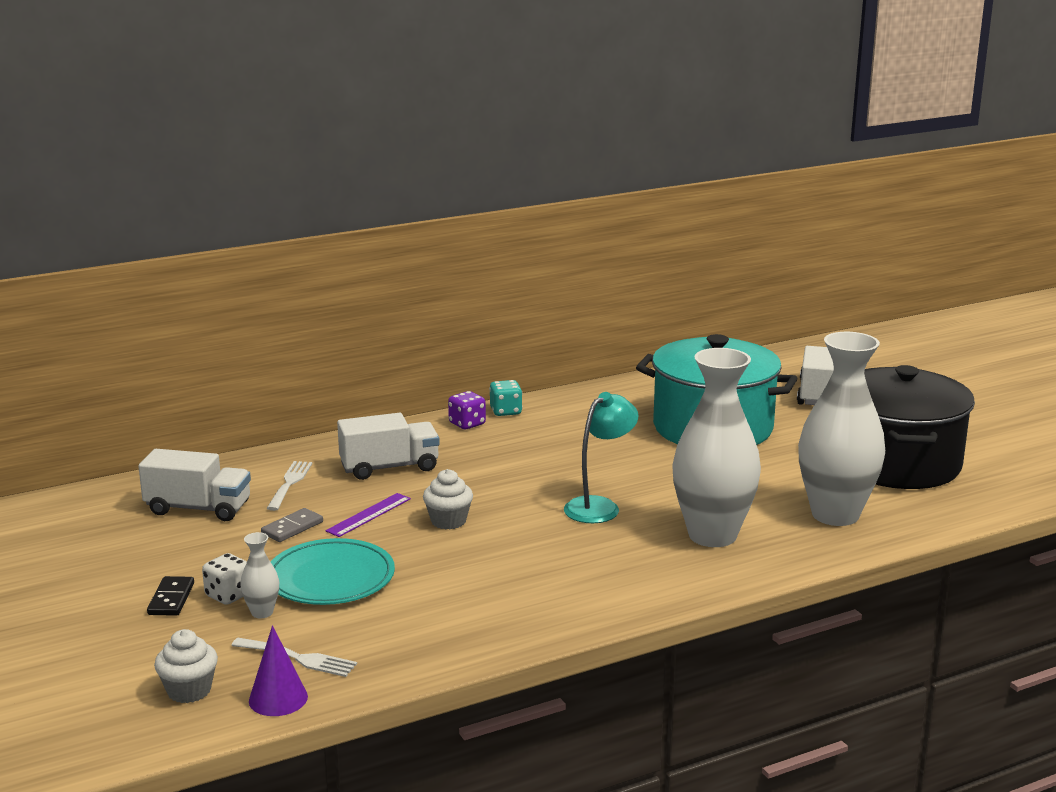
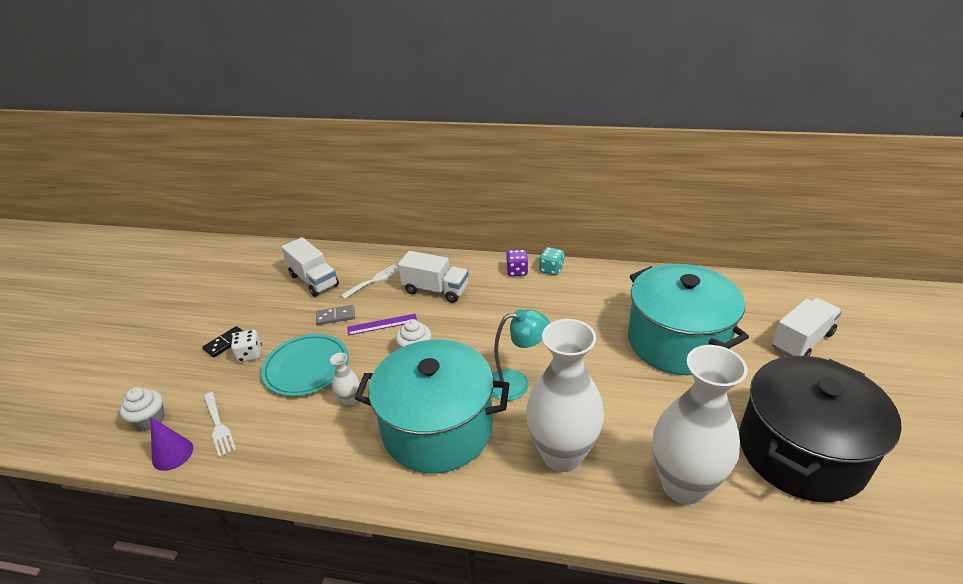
camera: 40 degrees right, 15 degrees up
white vase [240,532,279,618] -> white vase moved to [330,353,359,406]
none -> turquoise pot [355,339,509,473]

